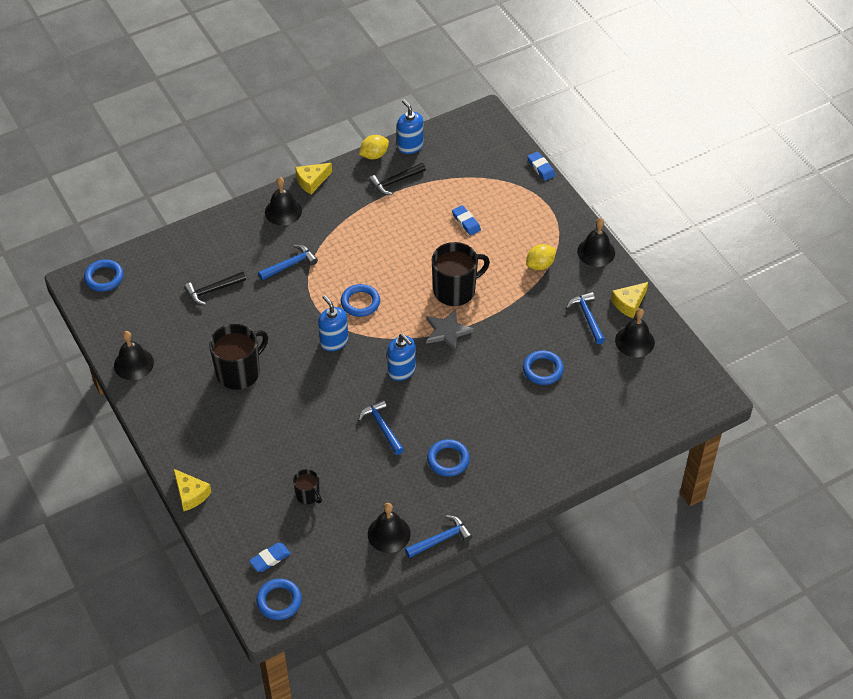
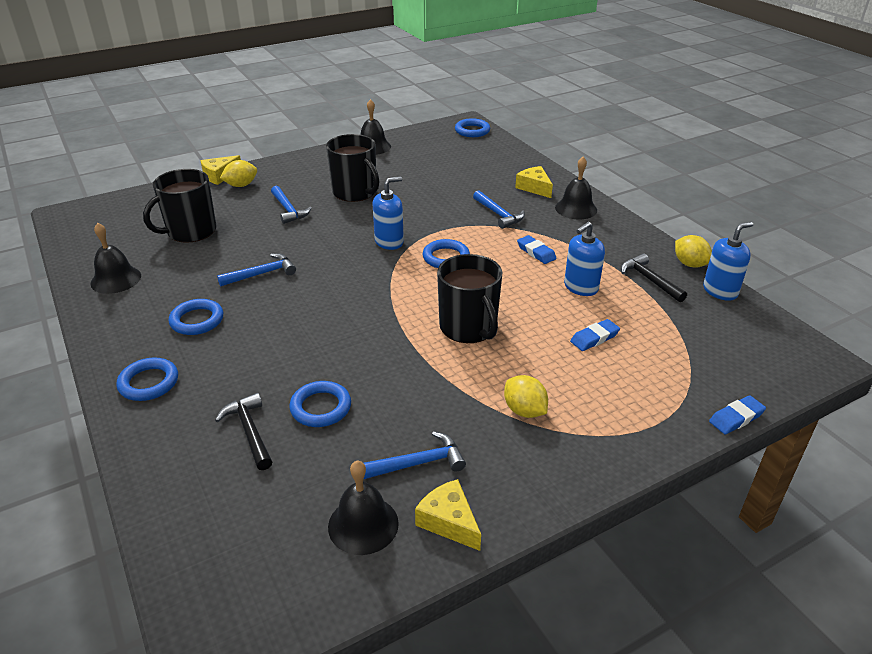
camera: 90 degrees right, 15 degrees down
black hammer [184,271,246,305] -> black hammer moved to [215,393,272,470]
blue eraser [249,543,291,572] -> blue eraser moved to [517,235,557,264]
blue ring [256,579,302,620] -> blue ring moved to [117,357,178,401]
black mug [293,469,322,504] -> black mug [143,169,216,243], size x1.93
yellow cheese [295,163,332,194] -> yellow cheese moved to [515,166,553,198]
blue soap dispenser [387,334,416,381] -> blue soap dispenser moved to [564,222,605,296]
blue hammer [405,515,473,558] -> blue hammer moved to [271,186,312,224]
grey star [426,309,474,352] -> none
black bell [577,218,615,267] -> none
none -> yellow lemon [220,160,257,187]

